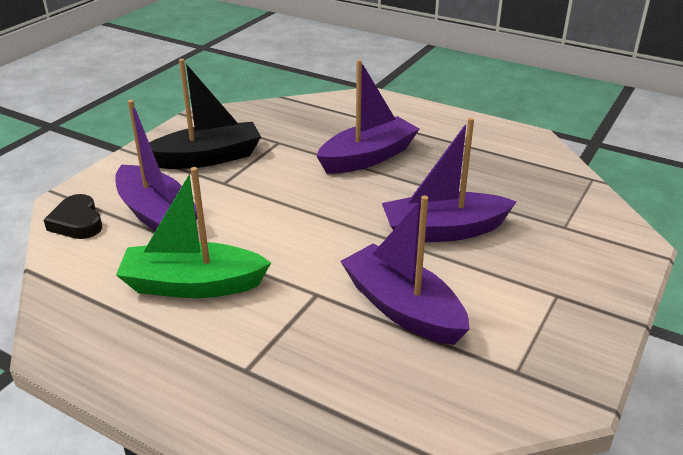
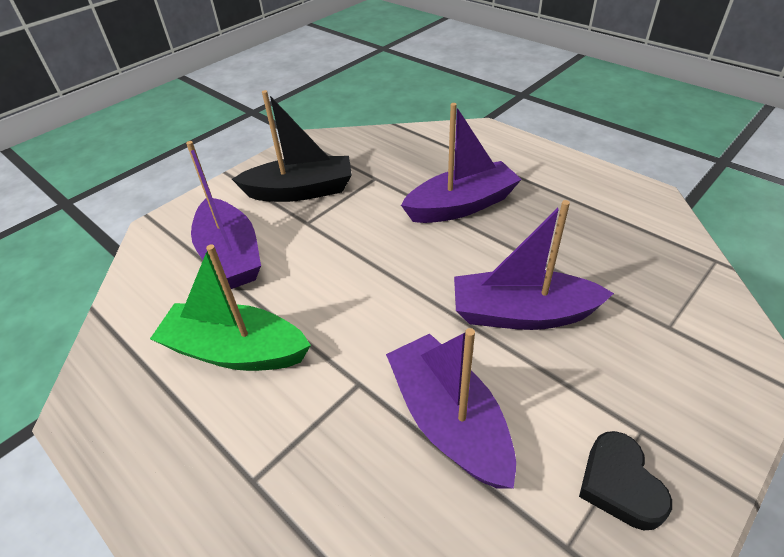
camera: 15 degrees right, 10 degrees up
black heart [44,194,102,239] -> black heart moved to [579,431,672,530]

